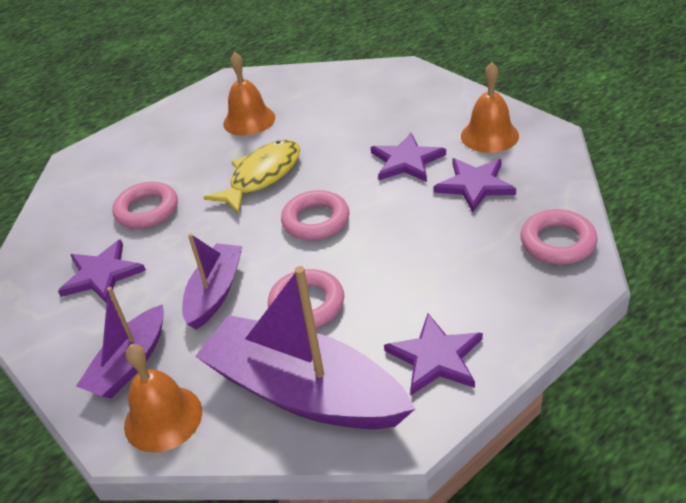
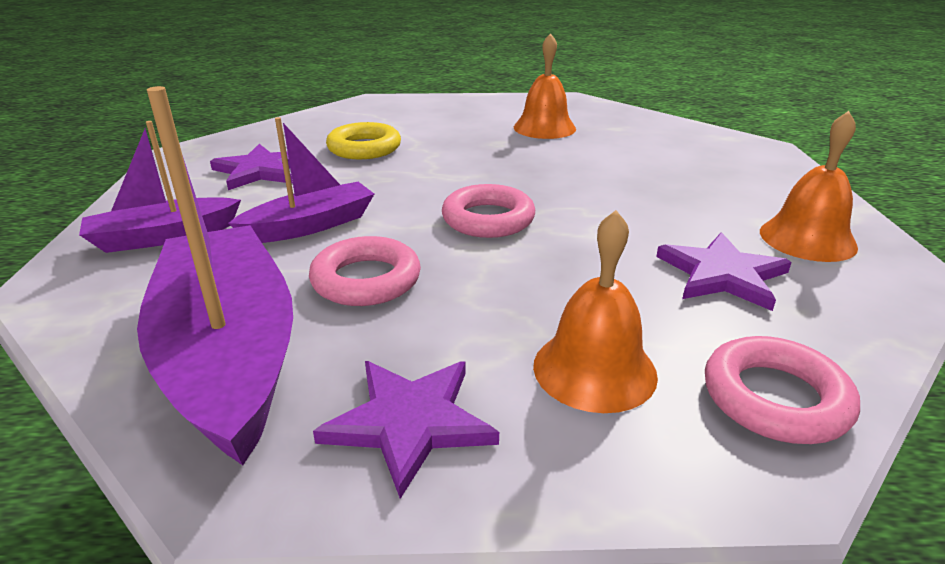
camera: 35 degrees right, 10 degrees down
pink ring [112,181,178,229] -> yellow ring [326,122,401,159]
orange bell [124,344,202,453] -> orange bell moved to [533,210,658,413]
yellow fish [203,139,300,214] -> none
purple star [371,133,446,182] -> none

